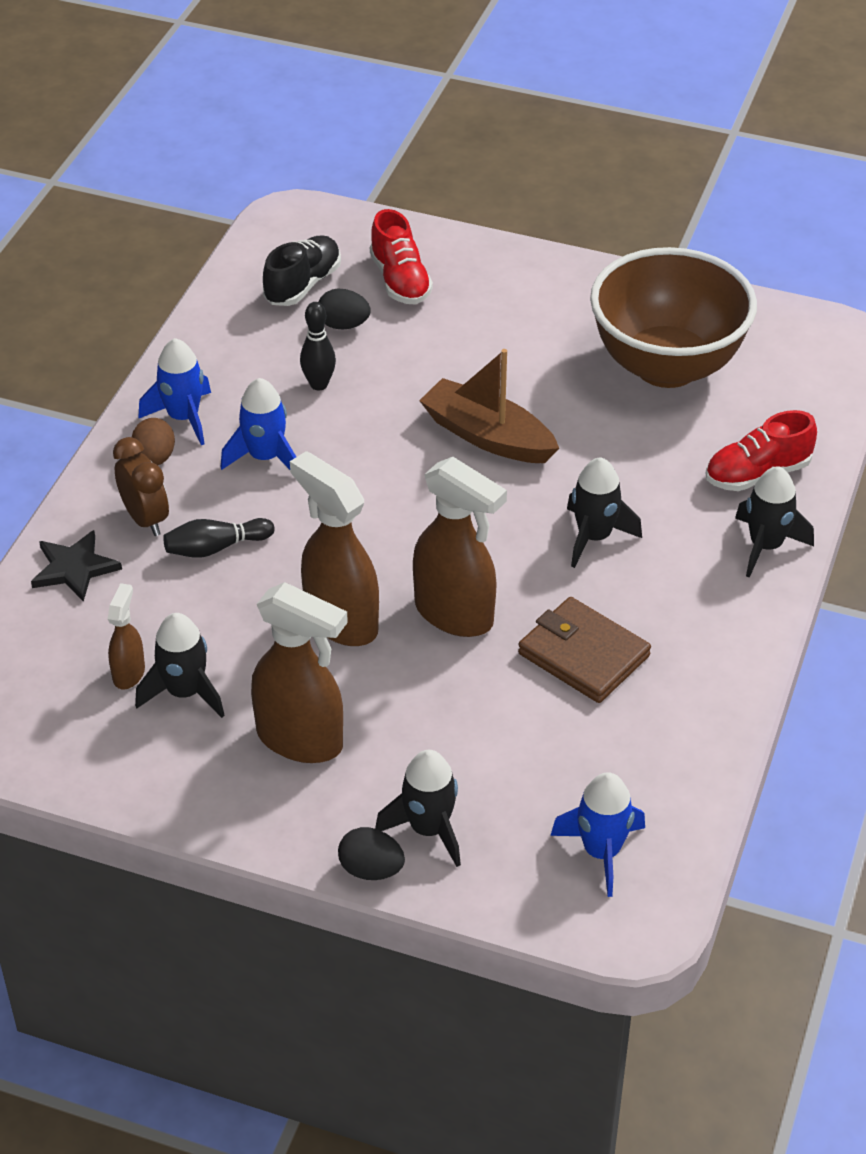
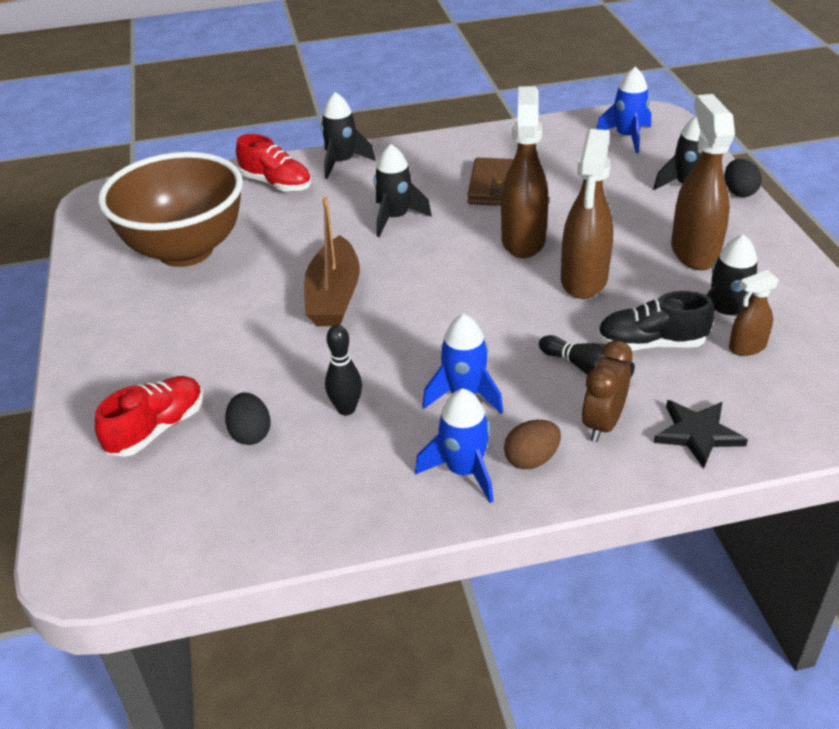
camera: 120 degrees left, 5 degrees down
black shoe [263,235,341,306] -> black shoe moved to [597,291,714,351]

